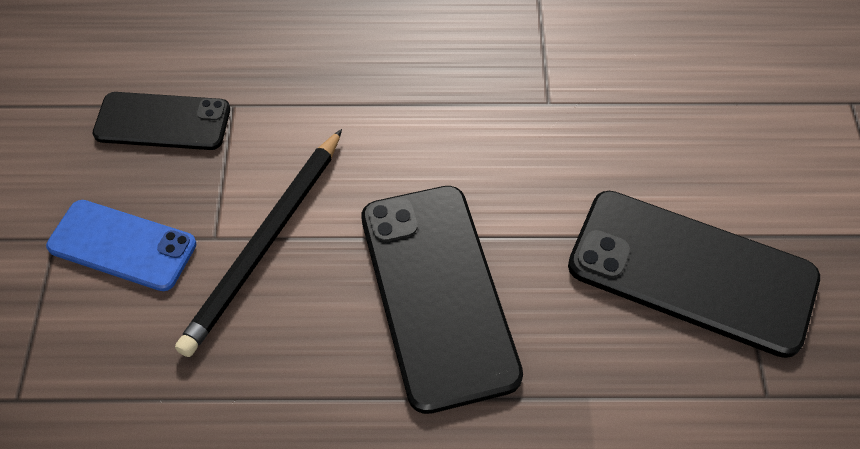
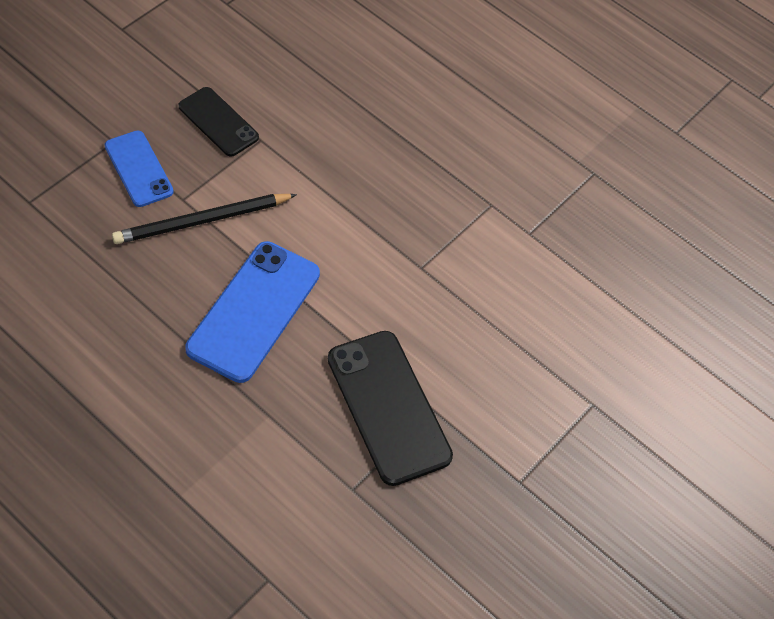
camera: 35 degrees right, 0 degrees up
black phone [361,186,523,414] -> blue phone [185,241,320,383]

